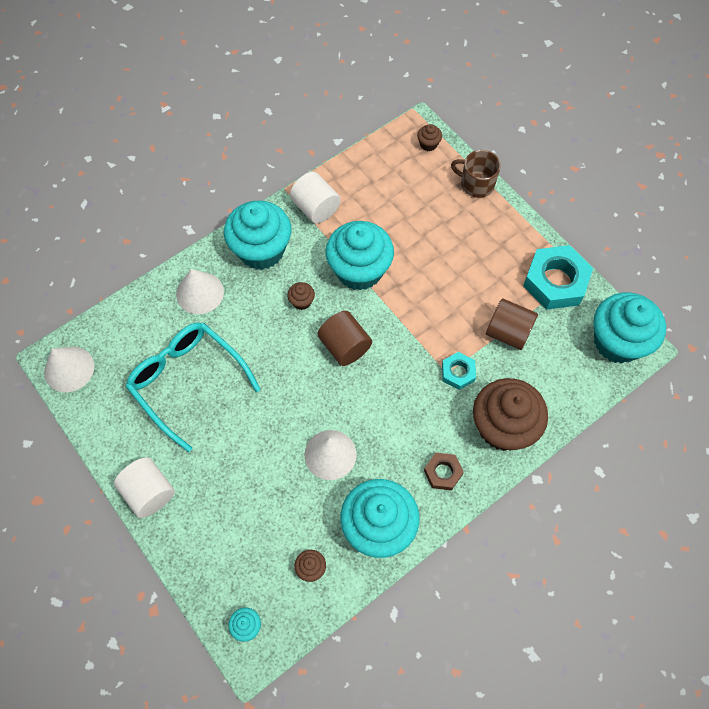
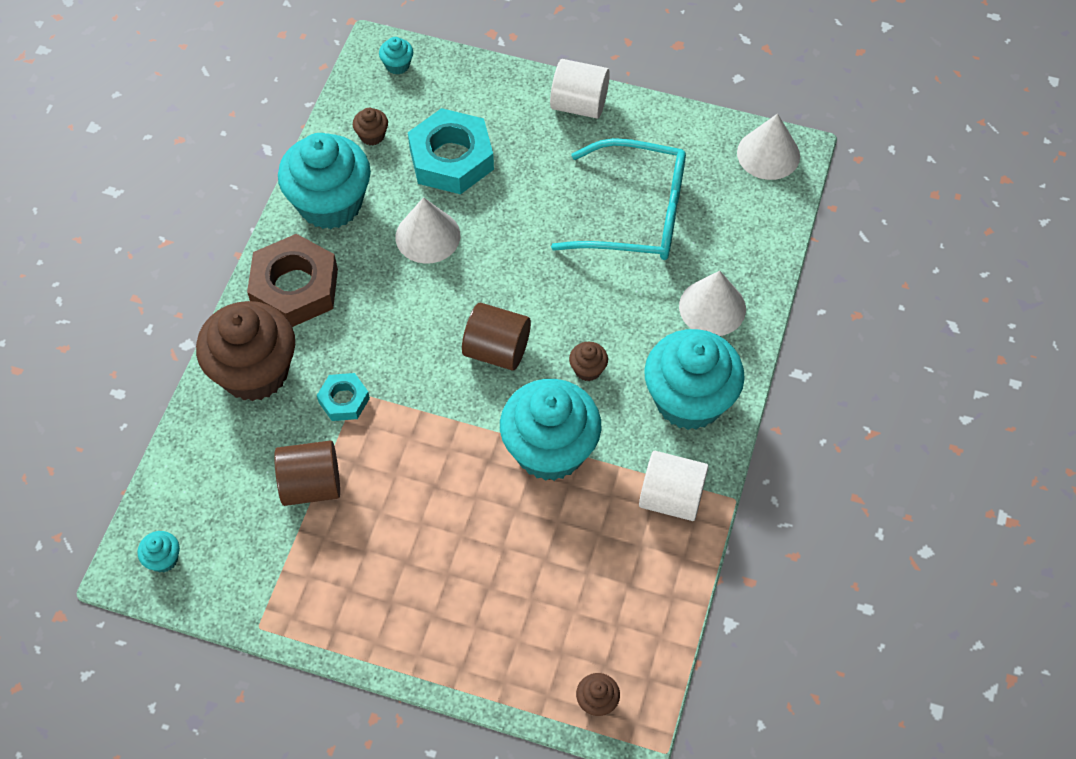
camera: 145 degrees right, 5 degrees down
brown nut [424,453,464,490] -> brown nut [247,234,338,327], size x1.91
brown mug [451,150,501,198] -> none
turquoise nut [523,245,593,310] -> turquoise nut moved to [408,108,494,194]
turquoise cupcake [594,292,666,363] -> turquoise cupcake [137,531,180,572], size x0.40

